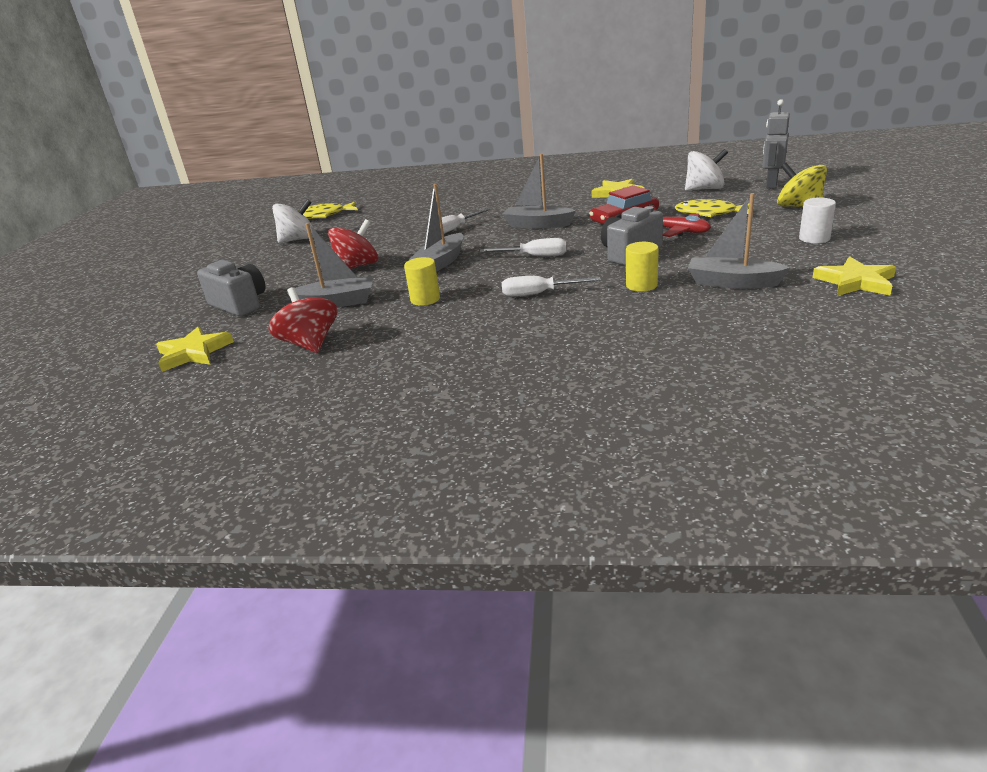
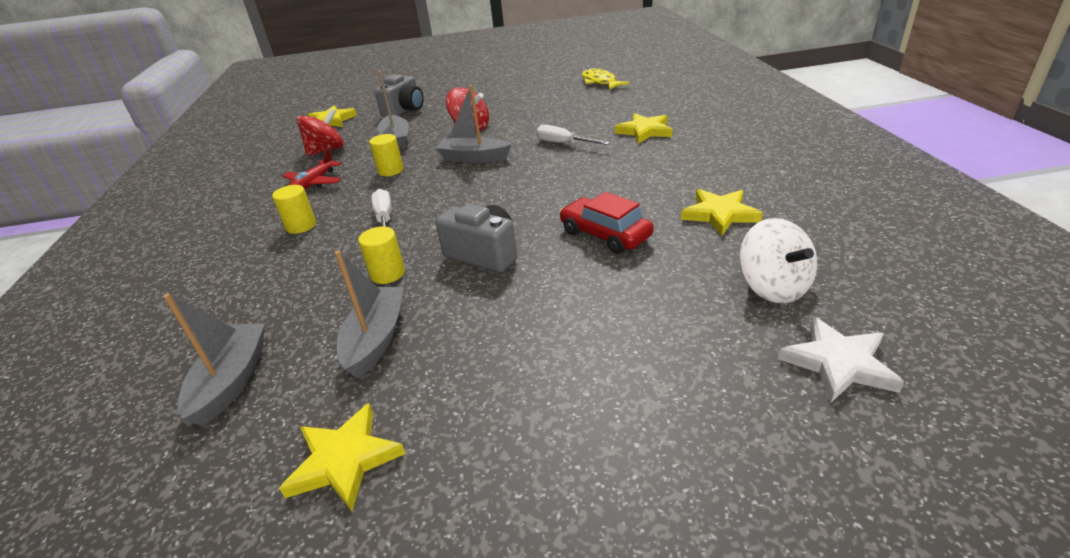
camera: 75 degrees right, 5 degrees up
white spinning top [272,199,314,243] -> none
white screwdriver [480,238,567,256] -> none
grey boat [502,154,576,228] -> grey boat moved to [163,293,265,426]
red plane [649,205,711,237] -> red plane moved to [283,148,342,189]
yellow fish [675,199,749,217] -> none
grey robot [762,99,790,188] -> white star [778,316,904,403]
yellow spinning top [777,163,827,207] -> none
white cylinder [799,197,836,243] -> none
none -> yellow cylinder [272,185,316,234]
none -> yellow star [615,113,673,144]

